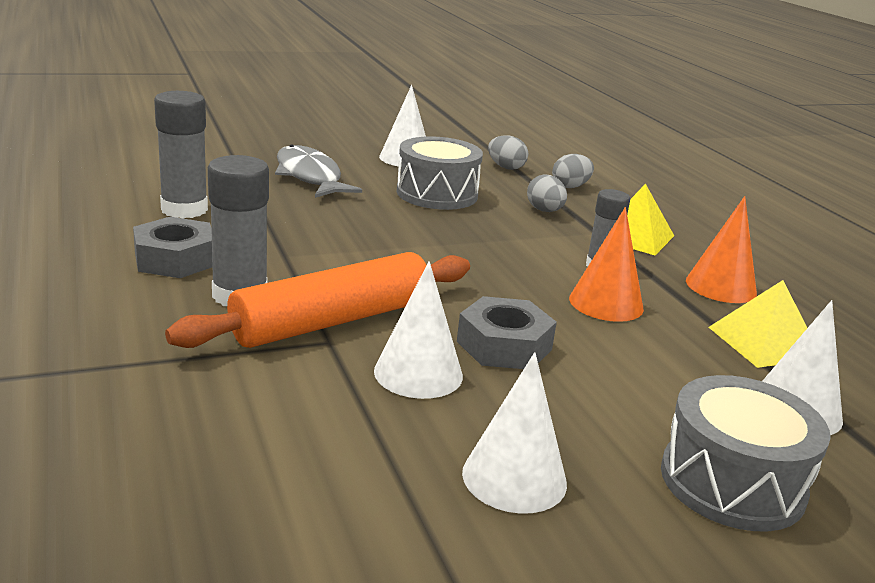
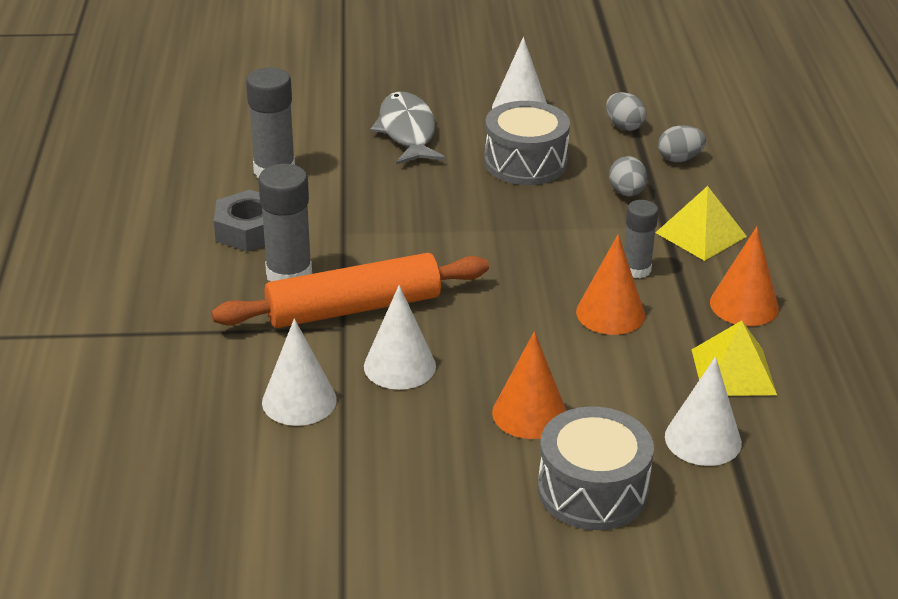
camera: 20 degrees right, 10 degrees up
grey nut [457,296,557,369] -> none
white cone [462,352,567,514] -> white cone moved to [262,319,337,426]
none -> orange cone [492,331,566,439]

